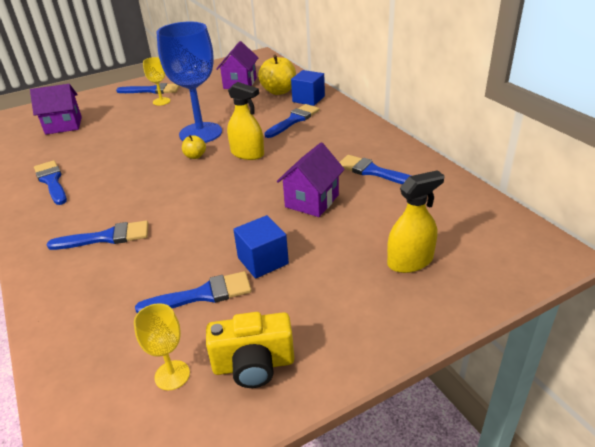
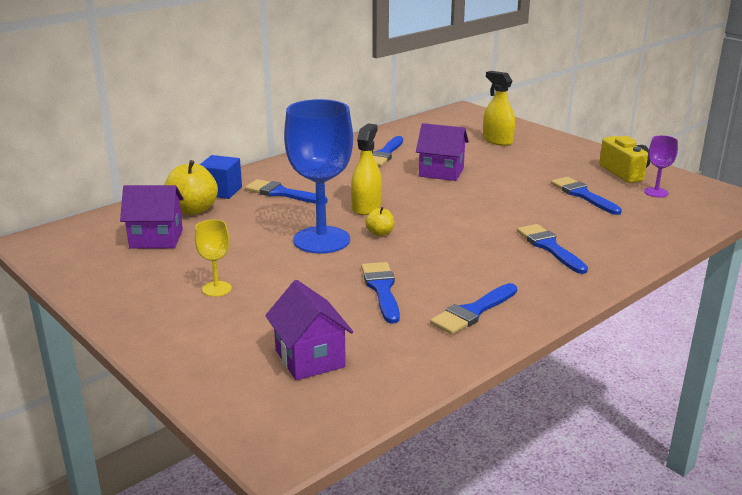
camera: 105 degrees left, 10 degrees down
blue brush [116,83,180,94] -> blue brush moved to [361,262,400,324]
yellow goblet [134,303,190,390] -> purple goblet [644,135,678,197]
blue cube [233,215,289,279] -> none

